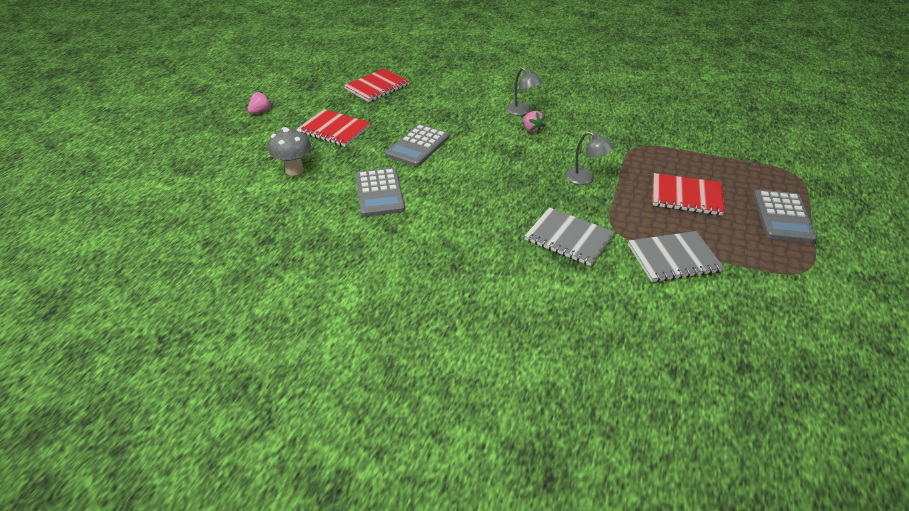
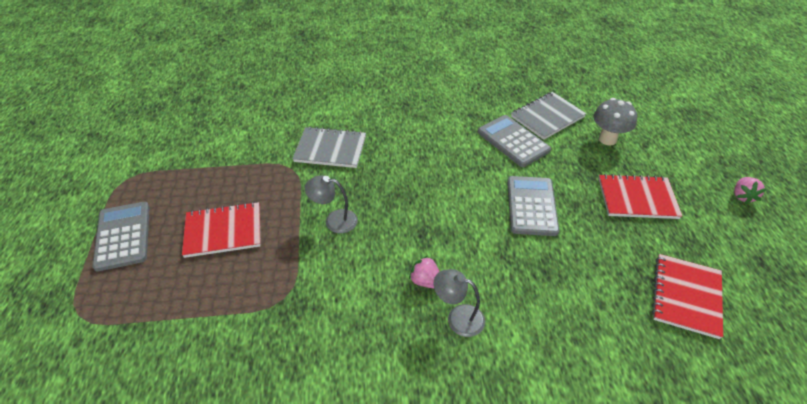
camera: 155 degrees right, 5 degrees up
grey notebook [628,231,724,282] -> grey notebook moved to [511,92,586,140]

